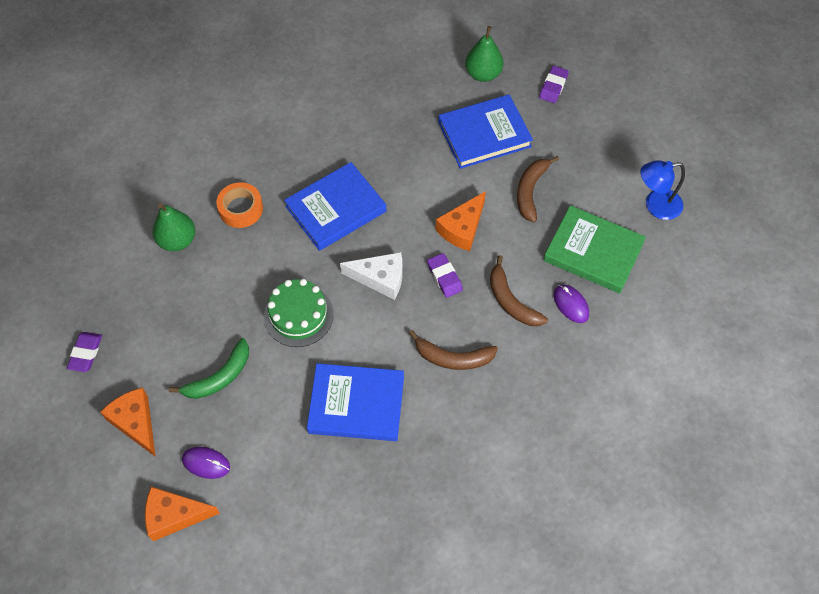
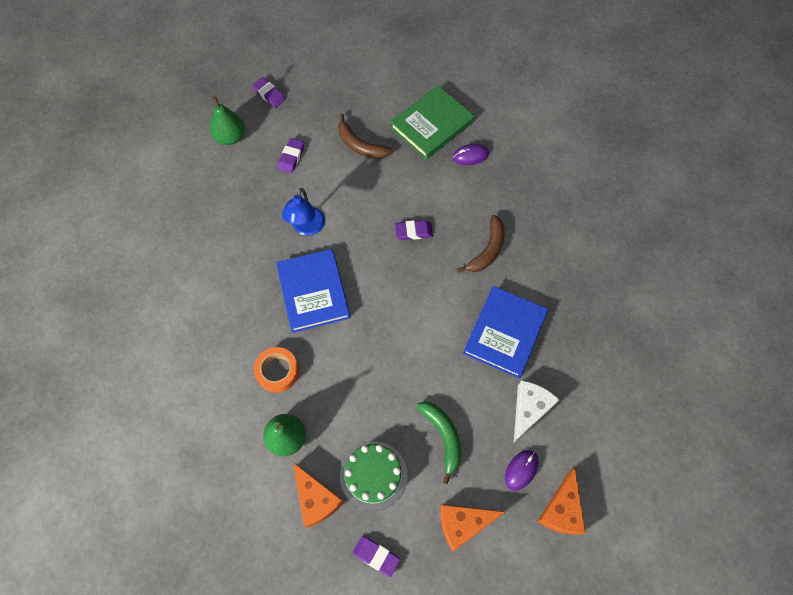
camera: 70 degrees left, 5 degrees up
green cake [264,279,334,347] -> green cake moved to [340,441,408,511]
white cheese [340,252,402,300] -> white cheese moved to [514,380,559,442]
orange cheese [435,191,486,251] -> orange cheese moved to [293,462,344,527]
blue book [438,94,533,169] -> purple eraser [278,138,304,173]
brown banana [490,255,548,326] -> none
blue lamp [640,160,685,220] -> blue lamp moved to [282,188,325,236]

